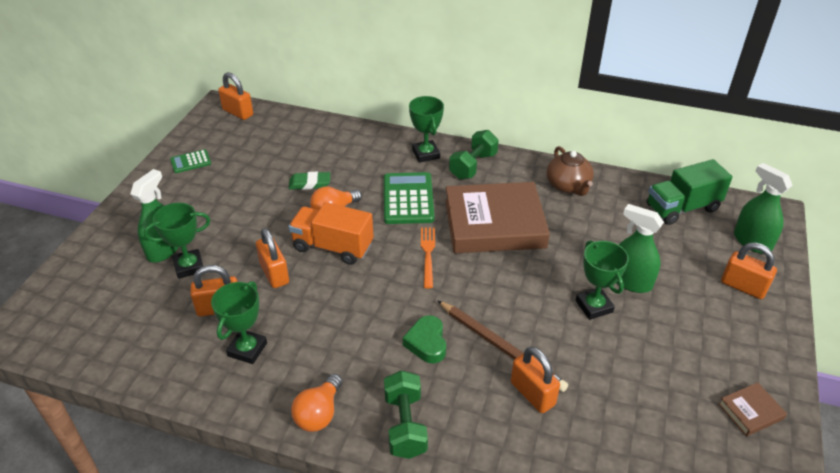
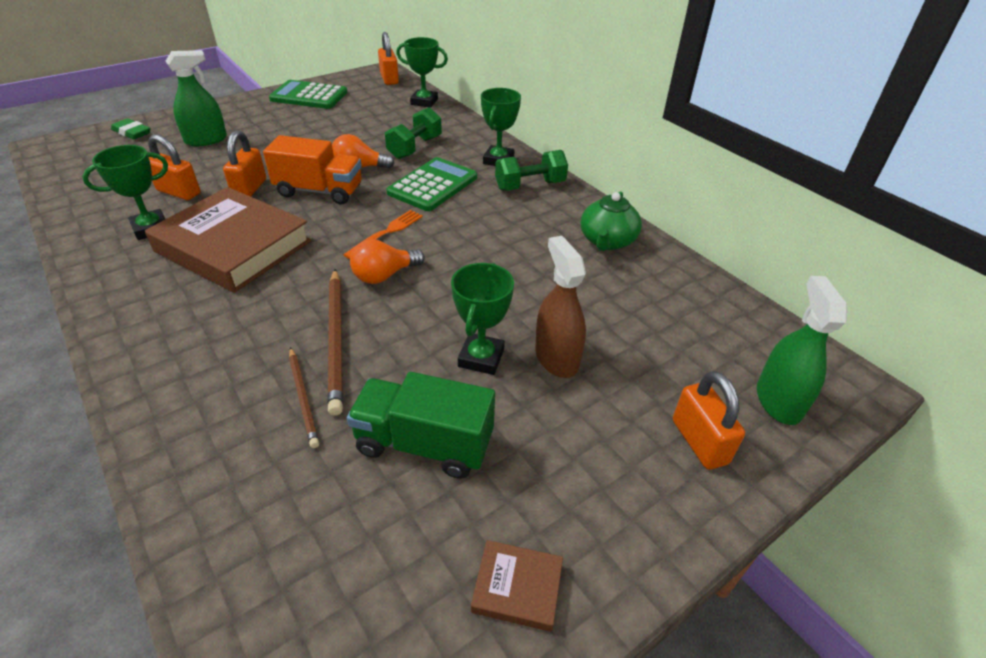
camera: 35 degrees right, 0 degrees up
green trophy [144,203,210,279] -> green trophy moved to [396,37,448,108]
green calculator [170,149,211,173] -> green calculator [269,80,348,109], size x1.87
green eraser [289,172,330,190] -> green eraser moved to [111,118,151,139]
orange truck [289,202,374,265] -> orange truck turned 135 degrees clockwise [263,135,362,204]
orange light bulb [291,374,342,432] -> orange light bulb moved to [350,239,425,284]
green dumbbell [384,370,428,459] -> green dumbbell moved to [385,107,442,159]
green heart [403,315,446,363] -> none
brown book [445,182,550,253] -> brown book moved to [145,187,311,293]
orange padlock [511,347,560,413] -> brown pencil [289,347,319,448]
brown teapot [547,146,594,196] -> green teapot [581,192,642,251]
green spray bottle [617,204,664,293] -> brown spray bottle [535,236,586,378]
green truck [647,159,733,225] -> green truck moved to [347,372,495,479]

